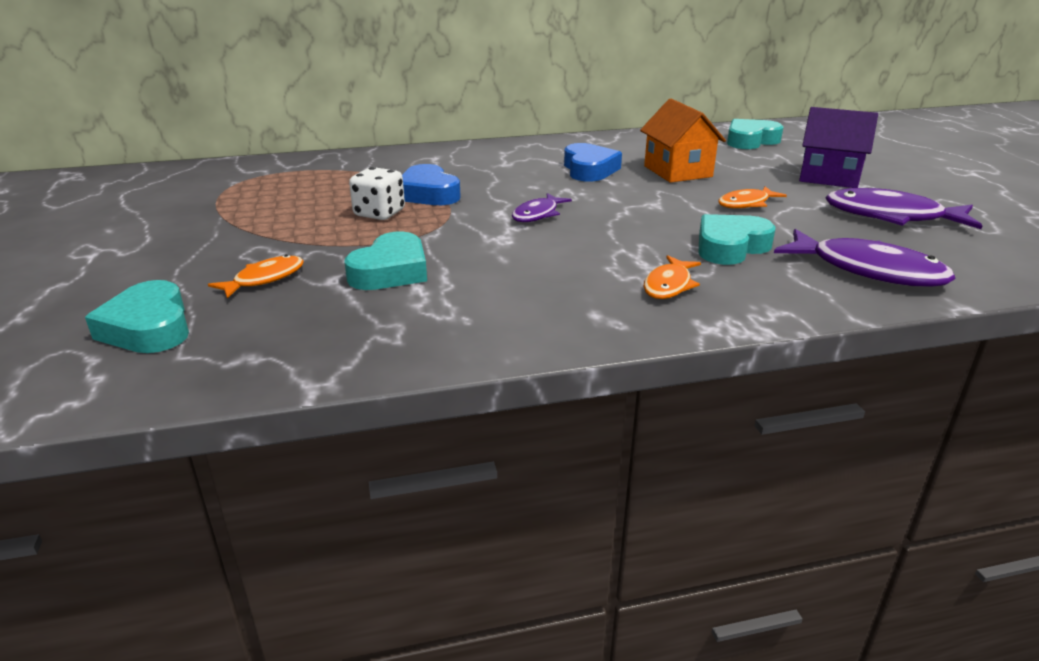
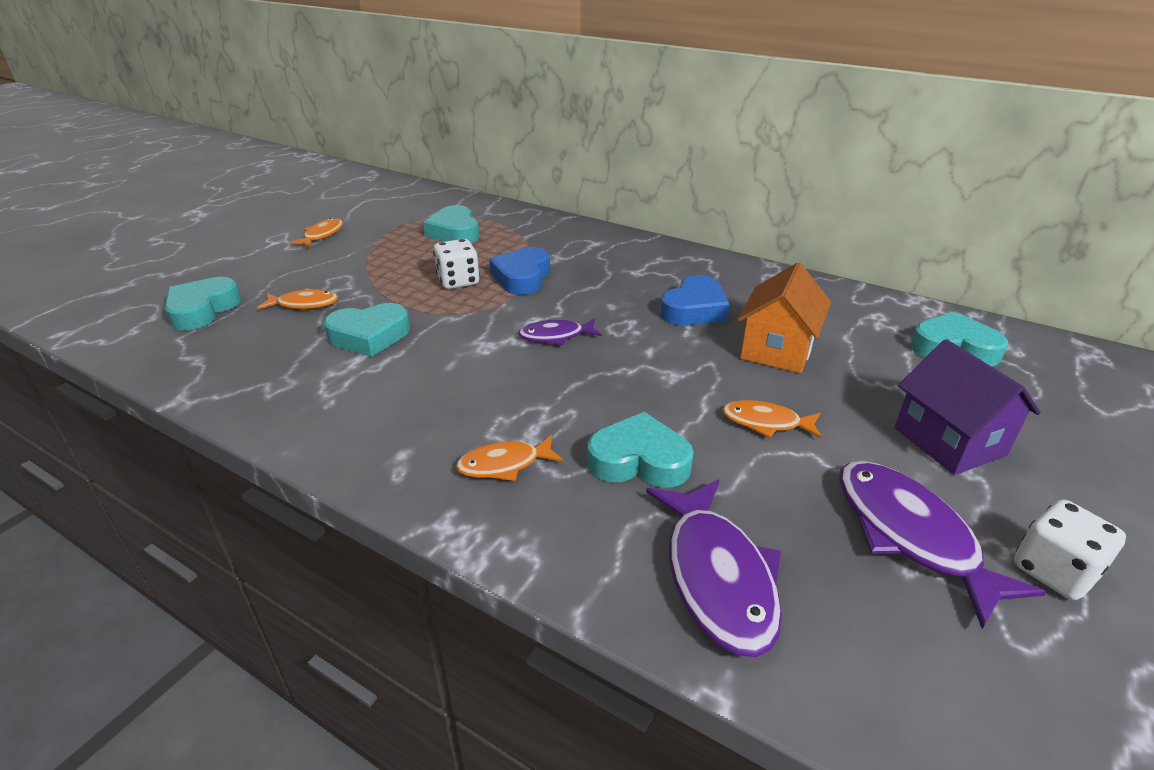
camera: 45 degrees right, 5 degrees up
none -> orange fish [289,218,343,248]
none -> turquoise heart [423,205,479,243]
none -> white dice [1014,499,1126,600]

